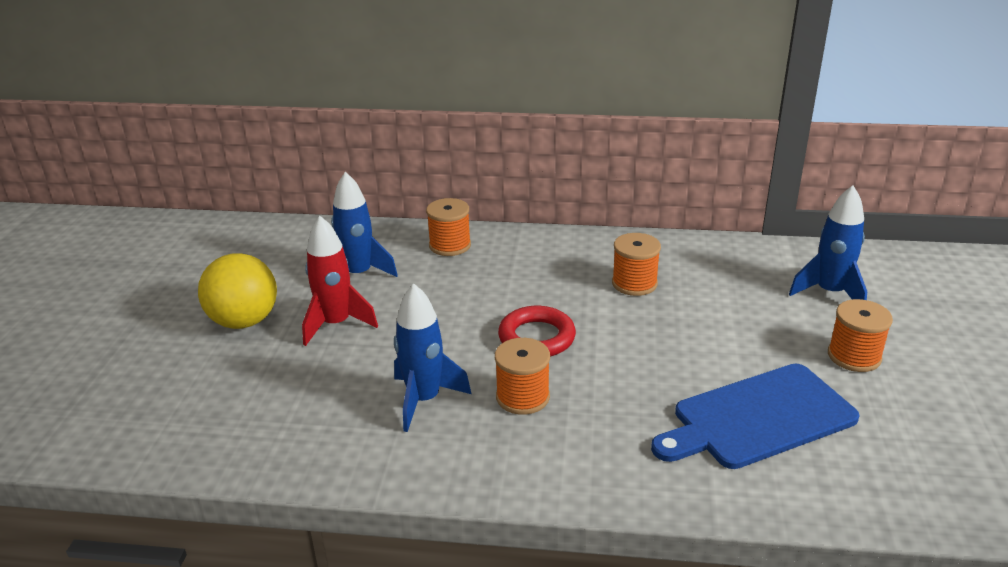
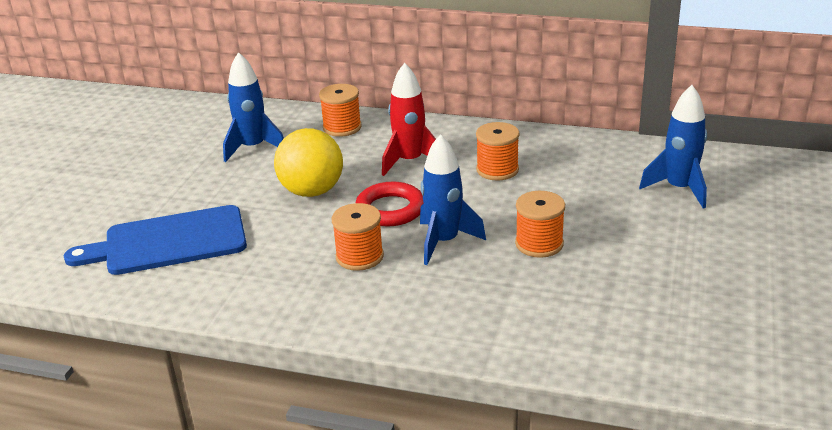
camera: 10 degrees right, 0 degrees up
yellow ball [198,253,277,329] -> yellow ball moved to [274,128,343,197]
red rocket [302,216,378,346] -> red rocket moved to [382,63,436,176]
blue rocket [394,283,471,432] -> blue rocket moved to [420,134,486,265]
blue cutting board [651,364,860,469] -> blue cutting board moved to [64,205,247,275]
orange spool [828,299,893,372] -> orange spool moved to [515,191,565,258]

